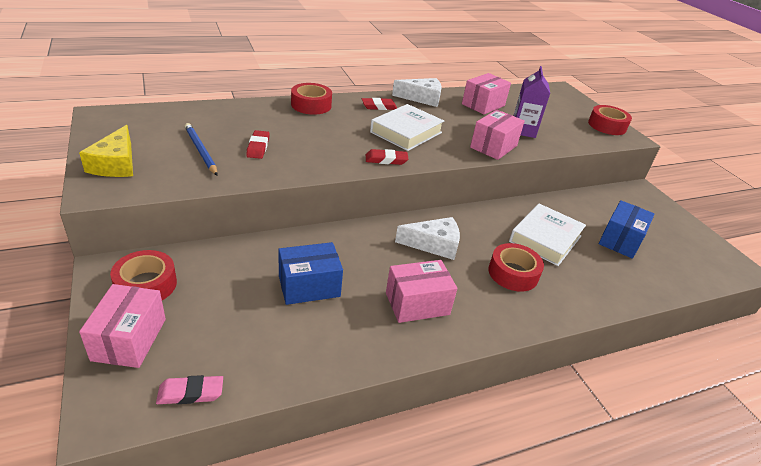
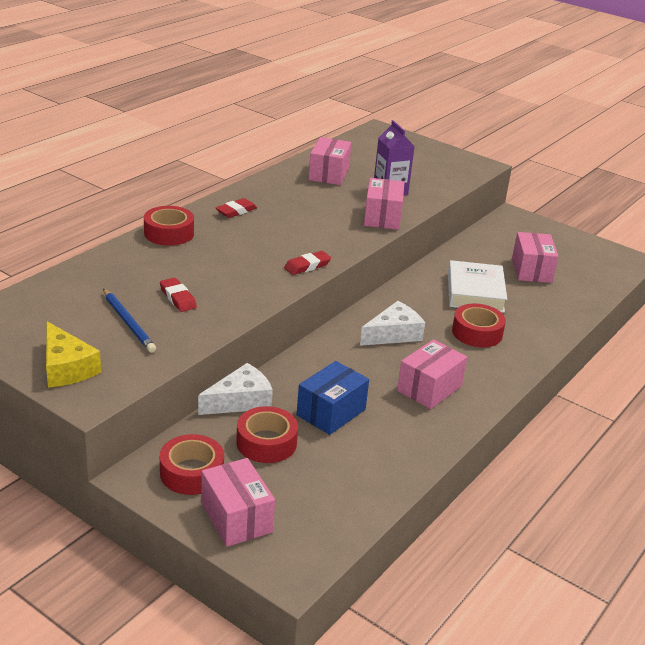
camera: 30 degrees left, 5 degrees down
pink eraser [156,375,223,404] -> none
blue pencil [185,123,218,176] -> blue pencil turned 150 degrees counterclockwise [103,289,156,353]
white book [370,104,444,151] -> none
white cheese [392,78,442,107] -> white cheese moved to [198,363,273,415]
red tape [588,105,632,135] -> red tape moved to [236,406,298,463]
blue box [599,200,655,259] -> pink box [512,232,559,283]

